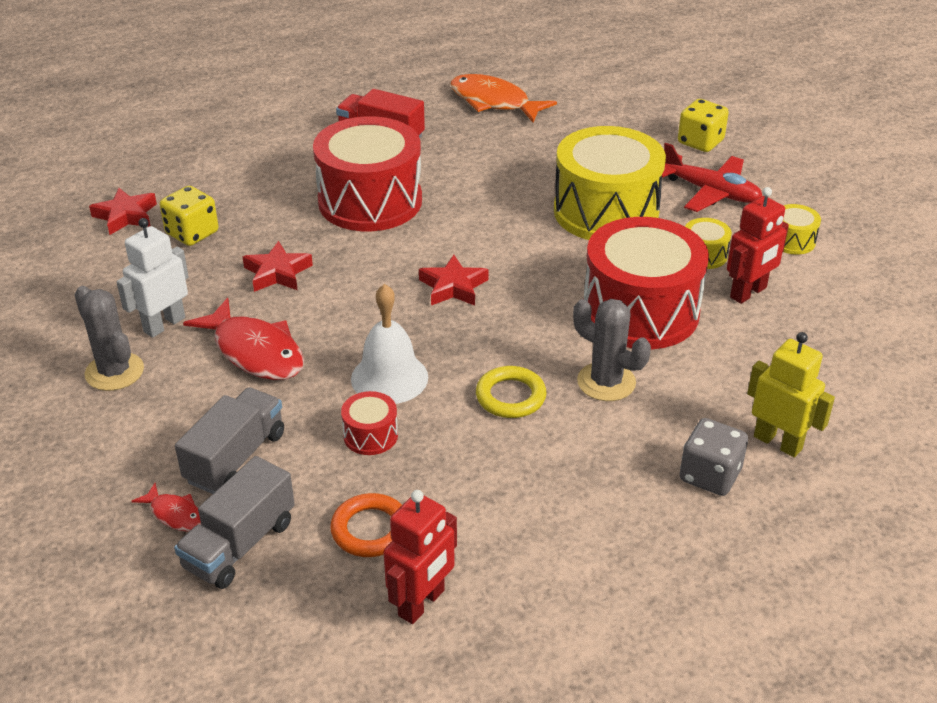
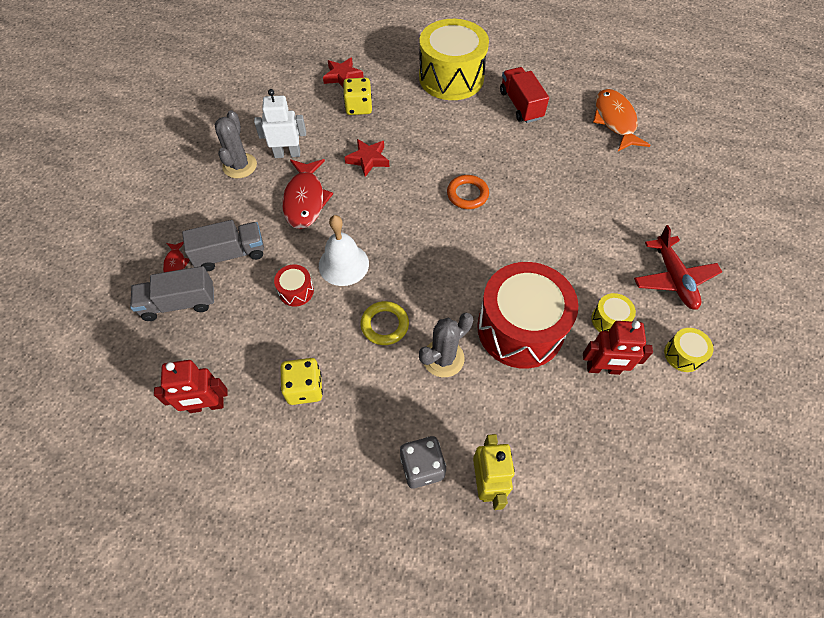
camera: 45 degrees right, 20 degrees up
red drum [313,116,422,231] -> none
orange ring [330,493,402,557] -> orange ring moved to [447,175,489,209]
red star [419,255,489,306] -> none
yellow drum [554,126,666,240] -> yellow drum moved to [419,19,489,100]
grey cactus [573,299,651,401] -> grey cactus turned 60 degrees clockwise [419,313,473,377]
yellow dice [678,99,729,152] -> yellow dice moved to [280,358,323,405]

